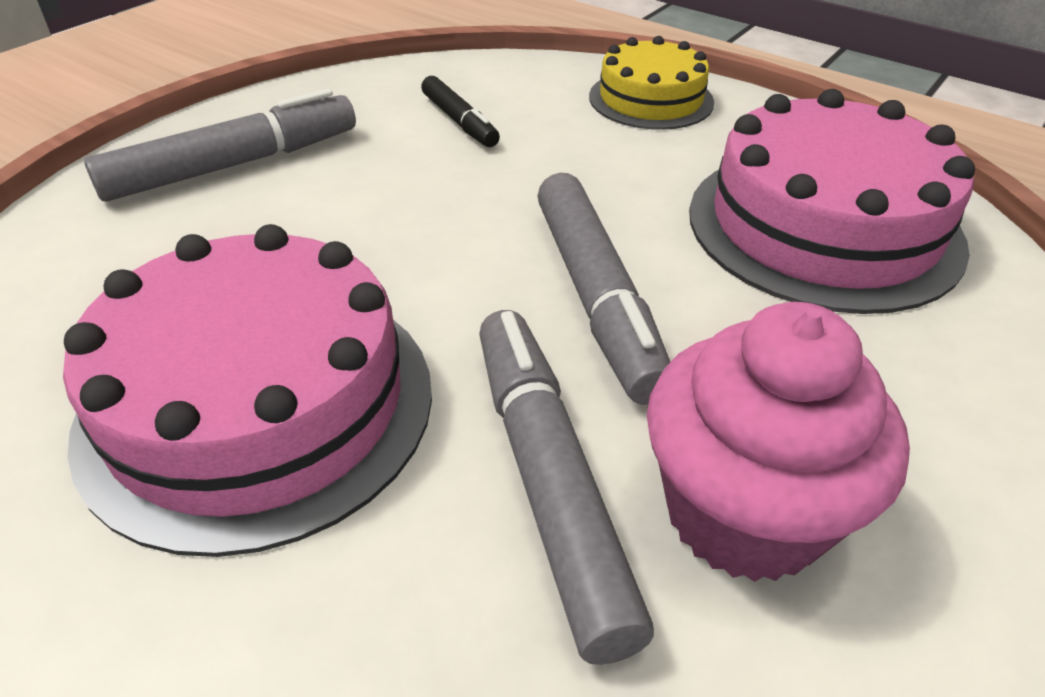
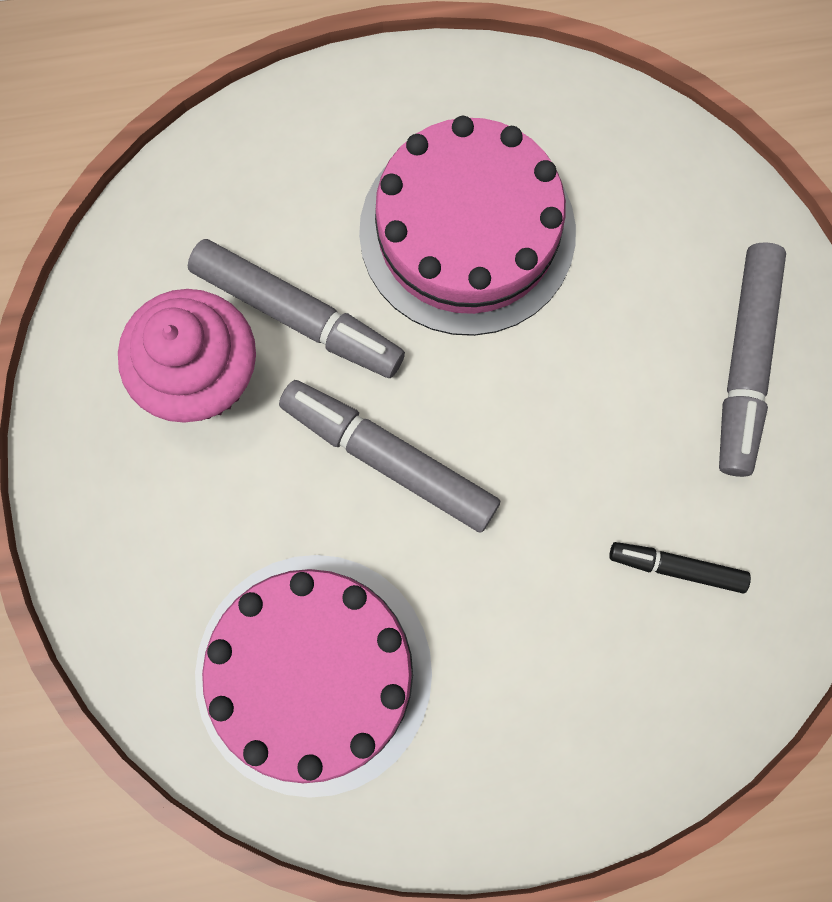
camera: 135 degrees right, 35 degrees up
yellow cake [589,36,714,130] -> none

